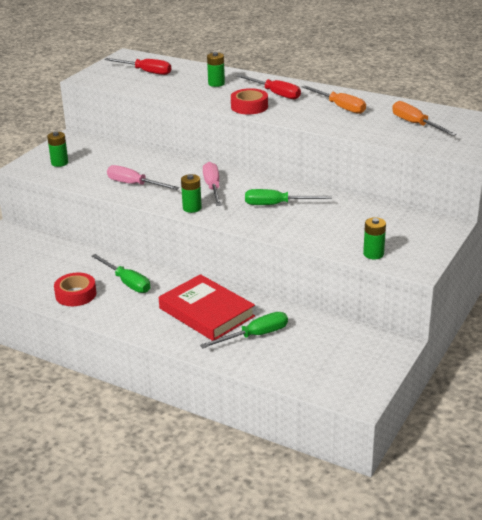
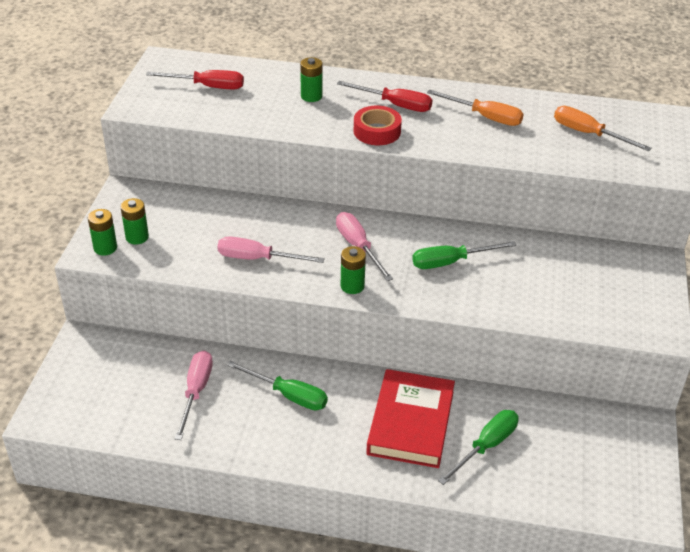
camera: 20 degrees left, 10 degrees up
red tape [54,273,96,306] -> none
red book [159,274,255,341] -> red book turned 75 degrees clockwise [366,369,455,468]
green battery [363,217,386,259] -> green battery moved to [88,209,117,256]
none -> pink screwdriver [175,351,213,440]

